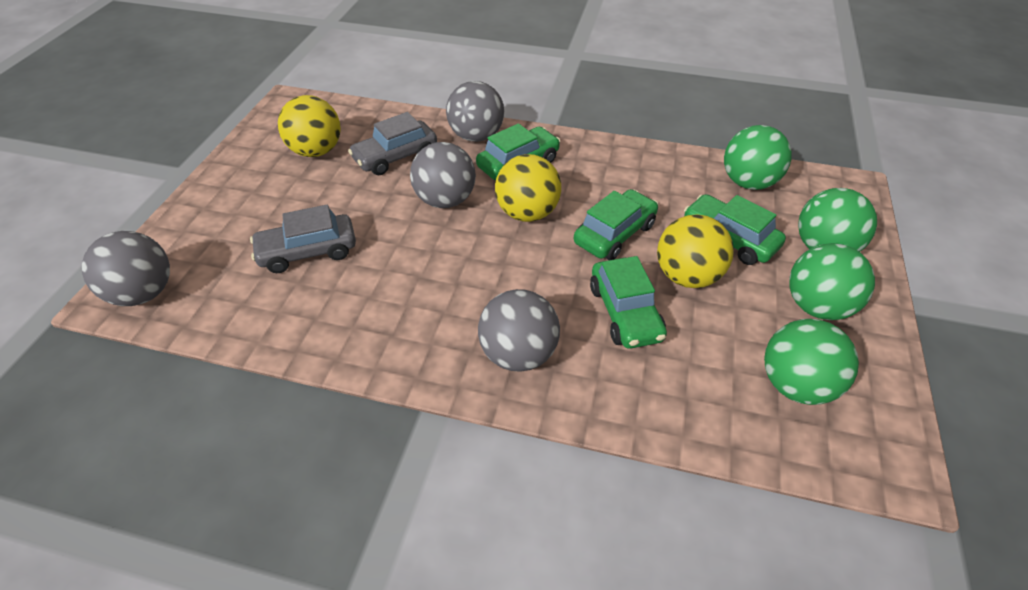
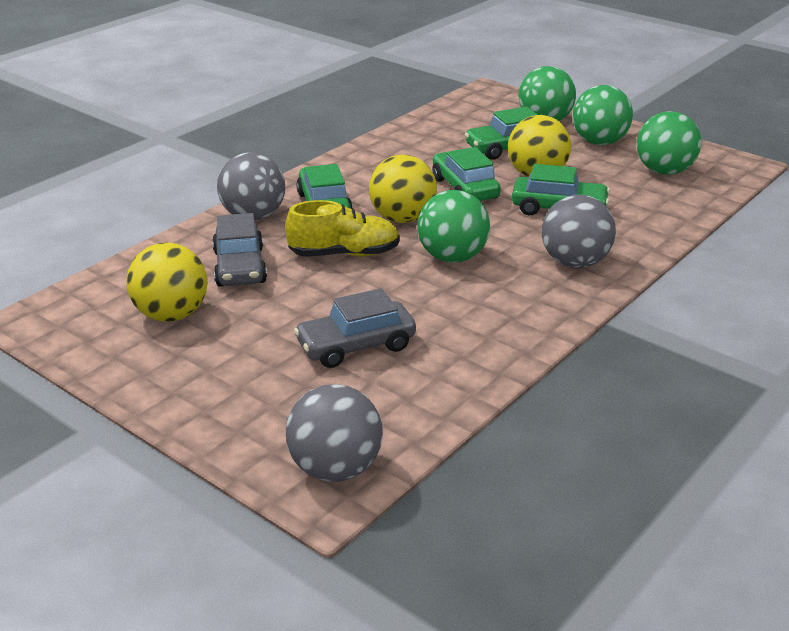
camera: 65 degrees left, 15 degrees down
grey car [250,205,356,273] -> grey car turned 60 degrees clockwise [294,288,416,368]
grey ball [410,142,476,208] -> yellow shoe [285,200,400,257]
green ball [724,125,792,190] -> green ball moved to [417,190,490,262]

